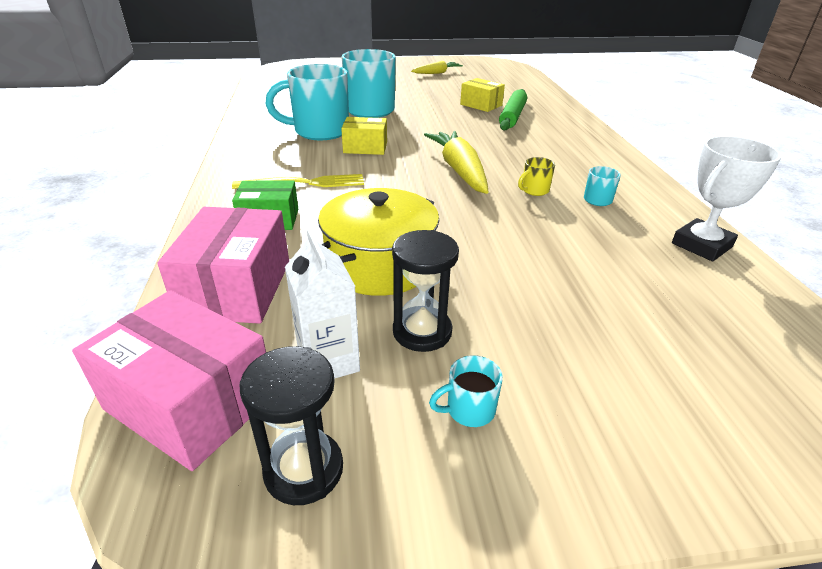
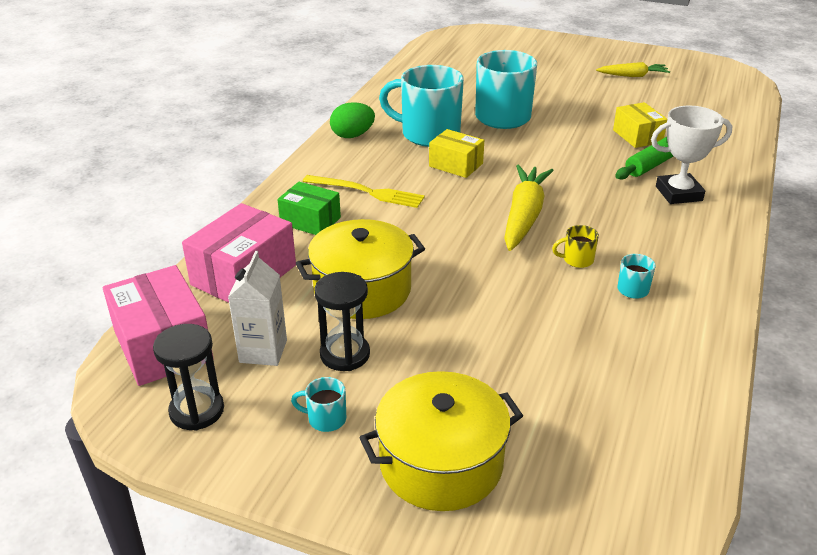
camera: 30 degrees right, 0 degrees up
white trophy [672,136,782,261] -> white trophy moved to [651,106,732,204]
none -> green egg [330,102,375,138]
none -> yellow pot [359,371,523,511]

